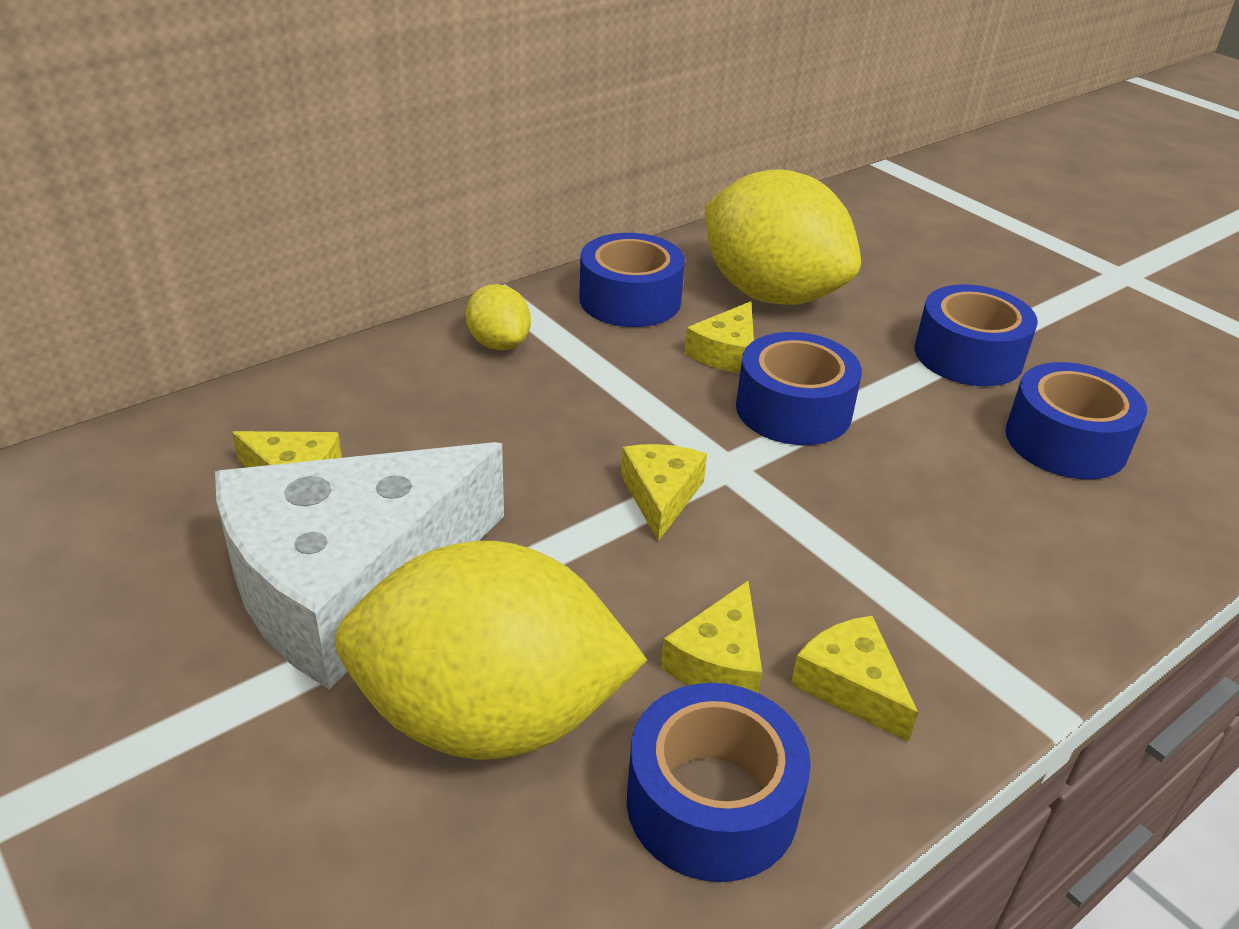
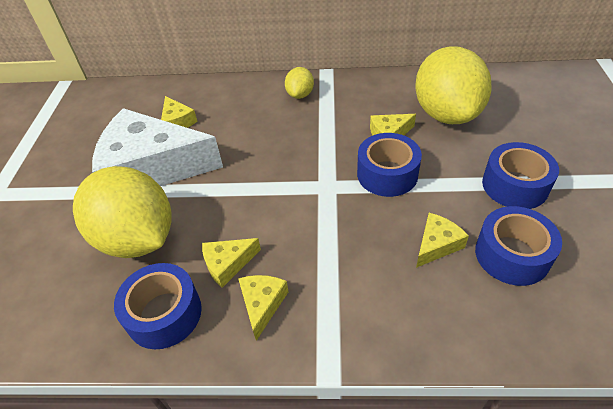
camera: 45 degrees right, 10 degrees up
blue tape [579,233,685,327] -> none
yellow cheese [621,444,707,541] -> yellow cheese moved to [416,213,469,268]

